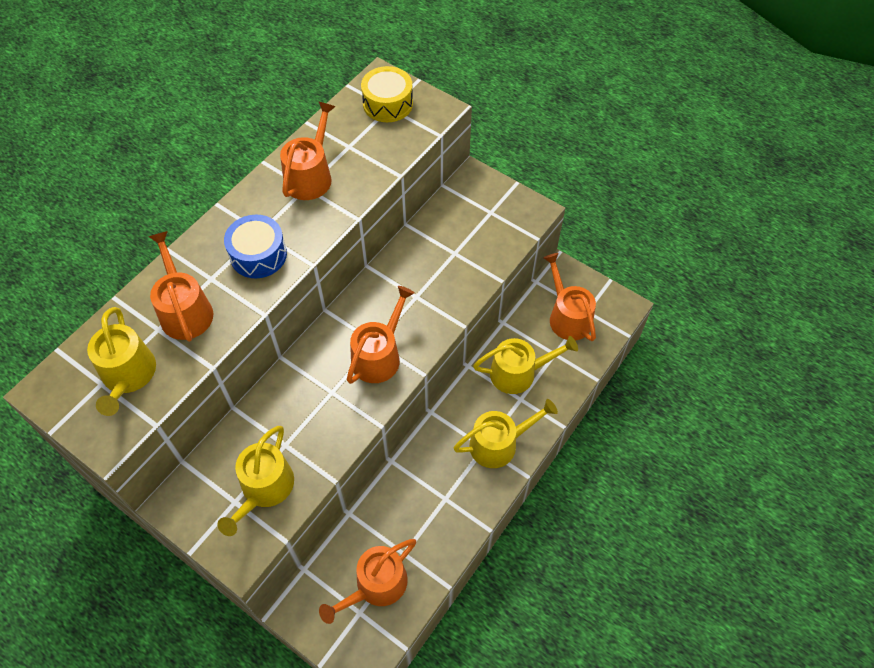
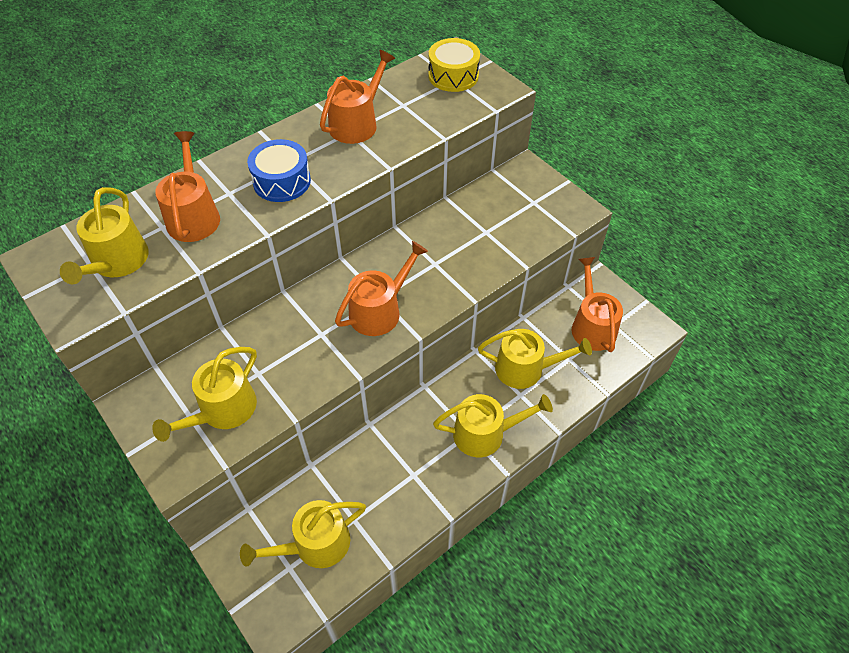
camera: 15 degrees right, 5 degrees down
orange watering can [319,539,416,624] -> yellow watering can [240,500,366,568]

